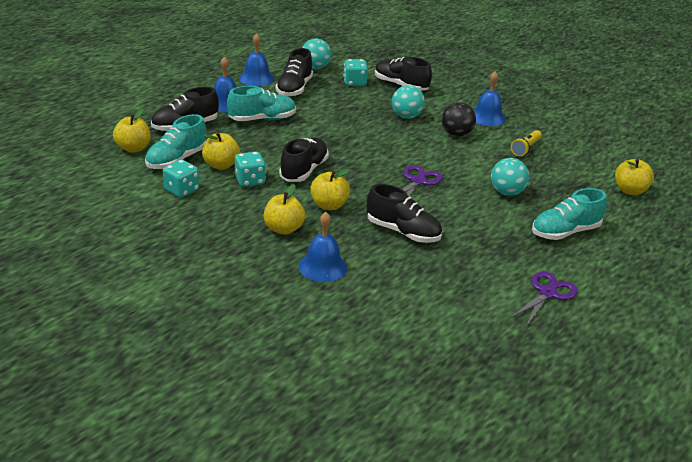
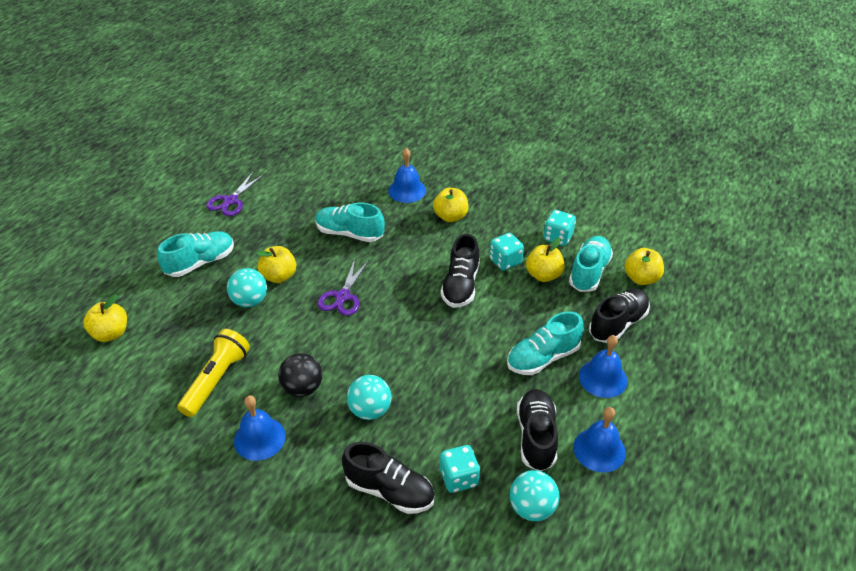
camera: 170 degrees right, 10 degrees up
yellow apple [310,168,350,210] -> yellow apple moved to [256,246,296,283]
black shoe [367,184,442,243] -> turquoise shoe [315,203,385,242]
yellow flashlight [511,130,542,157] -> yellow flashlight [177,329,250,417], size x1.59

